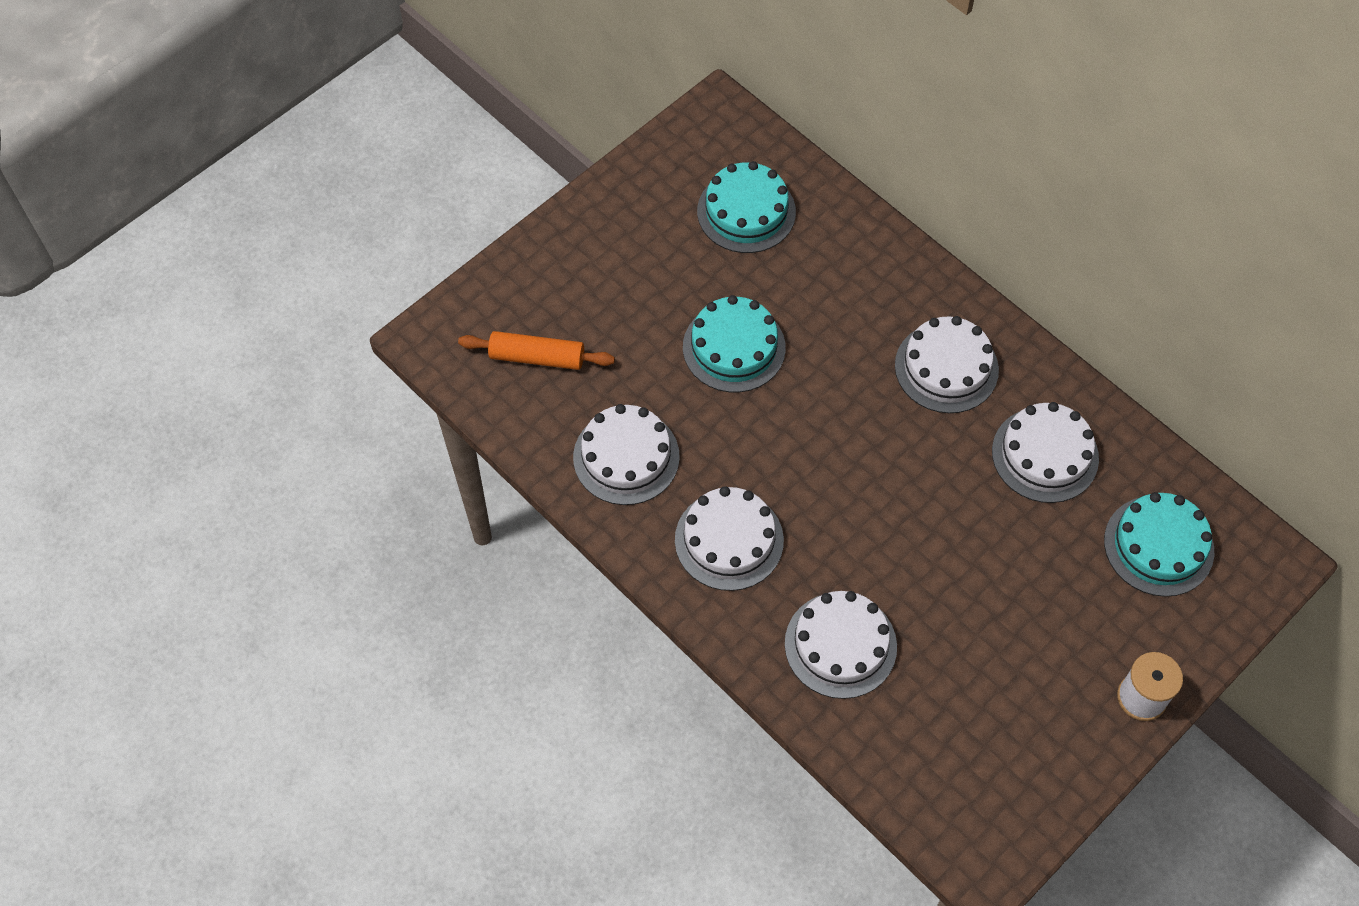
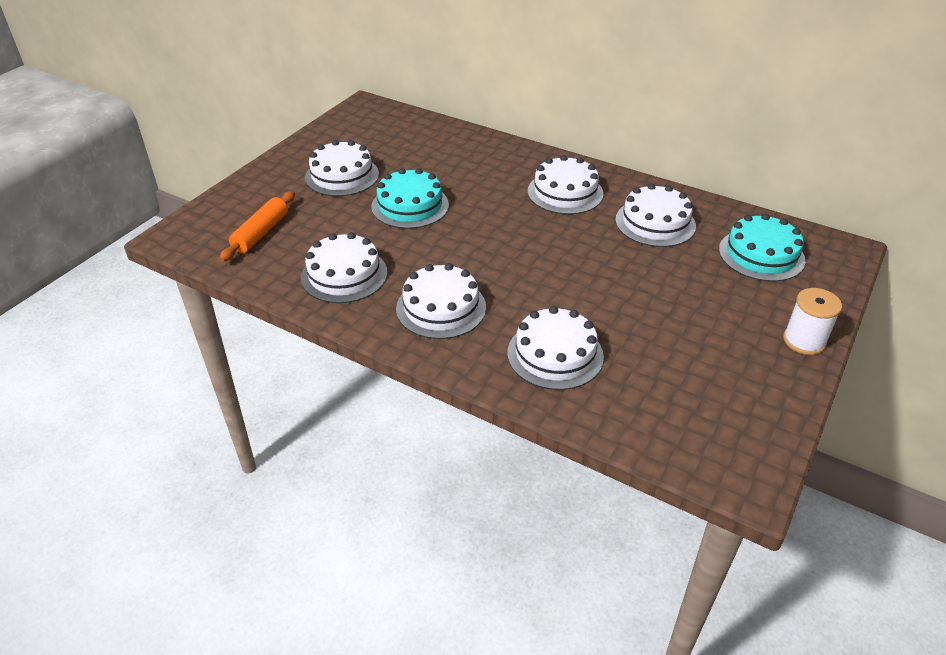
camera: 15 degrees left, 20 degrees down
orange rolling pin [458,331,615,370] -> orange rolling pin turned 60 degrees counterclockwise [219,191,295,262]
turquoise cake [697,161,796,253] -> none
none -> white cake [305,140,379,196]

